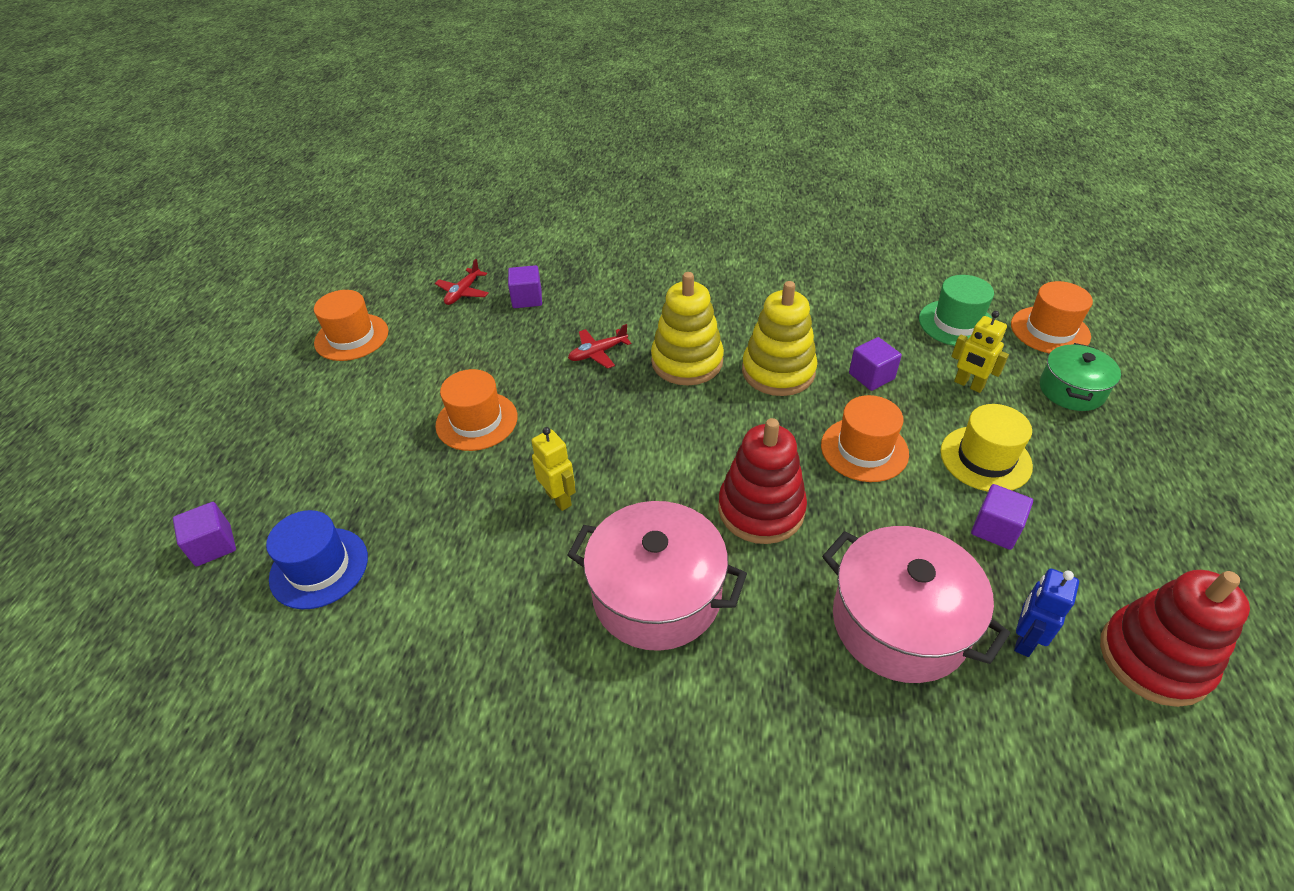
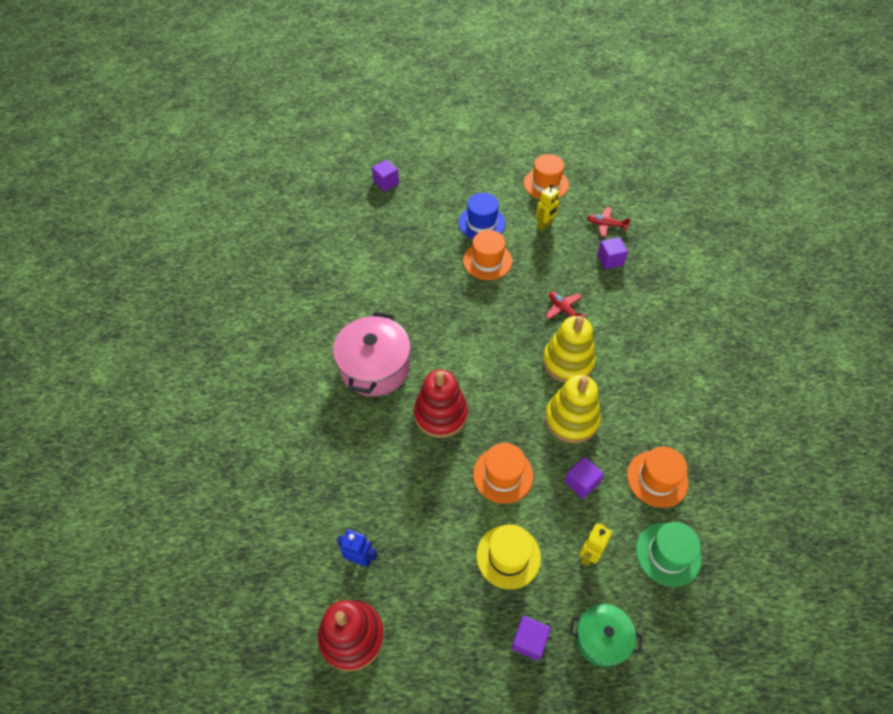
camera: 80 degrees right, 10 degrees up
blue hat [266,510,368,609] -> blue hat moved to [459,193,506,239]
yellow robot [532,427,576,511] -> yellow robot moved to [536,184,561,231]
pink pot [822,526,1010,683] -> none
purple cube [971,484,1033,550] -> purple cube moved to [511,616,551,661]
orange hat [1011,281,1093,353] -> orange hat moved to [627,446,689,508]

